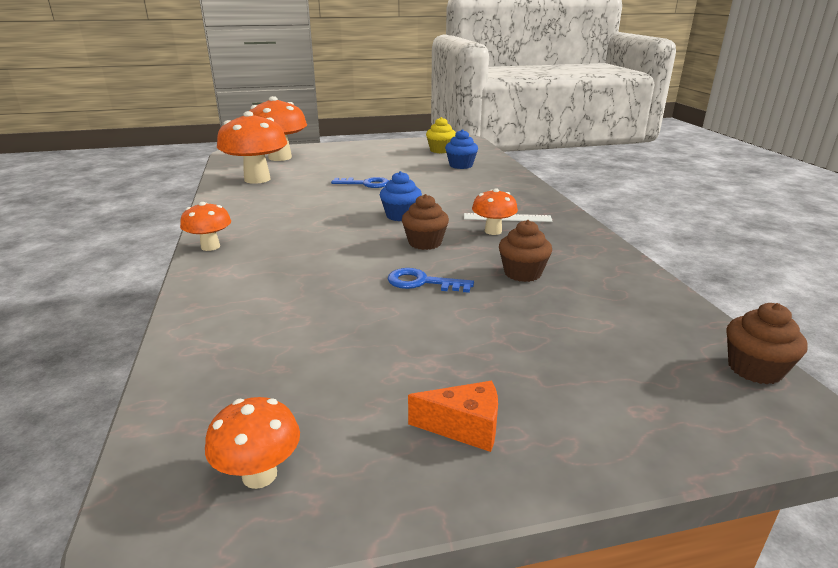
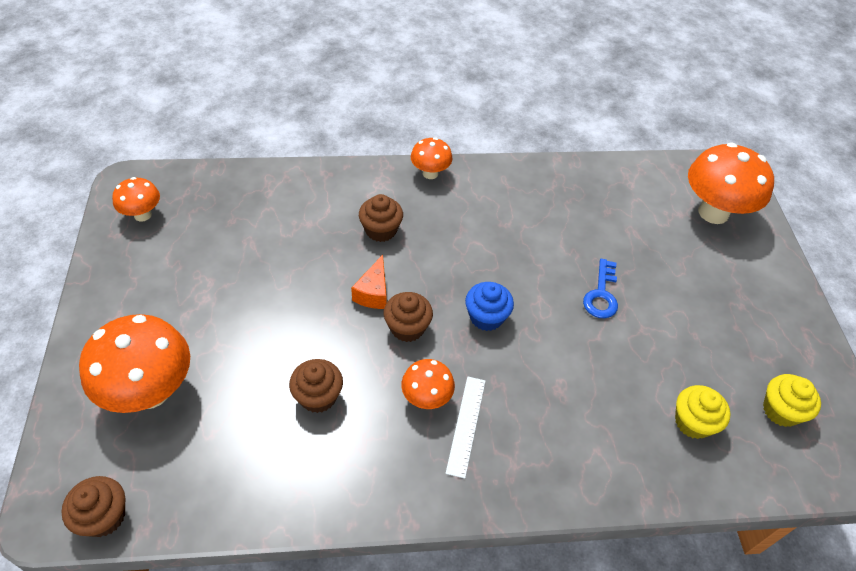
camera: 95 degrees right, 25 degrees up
orange mushroom [217,111,287,184] -> orange mushroom moved to [79,314,190,413]
blue key [388,268,474,293] -> none
orange cheese [408,381,498,452] -> orange cheese moved to [351,255,387,309]
blue cupcake [445,129,478,169] -> yellow cupcake [675,385,731,439]
none -> brown cupcake [359,194,403,242]

